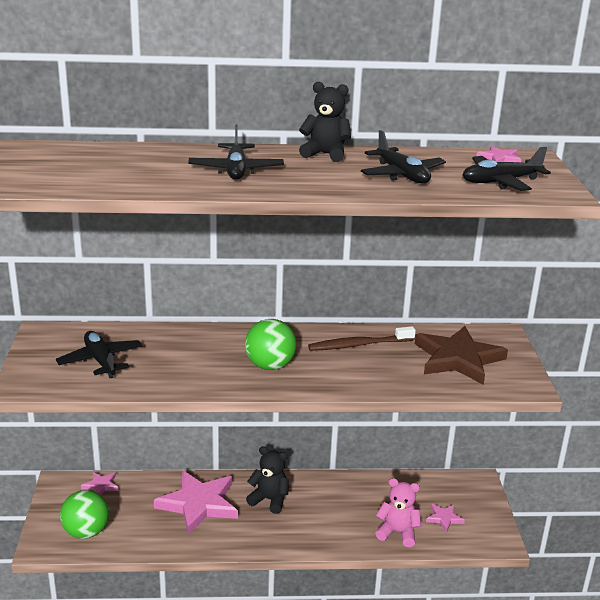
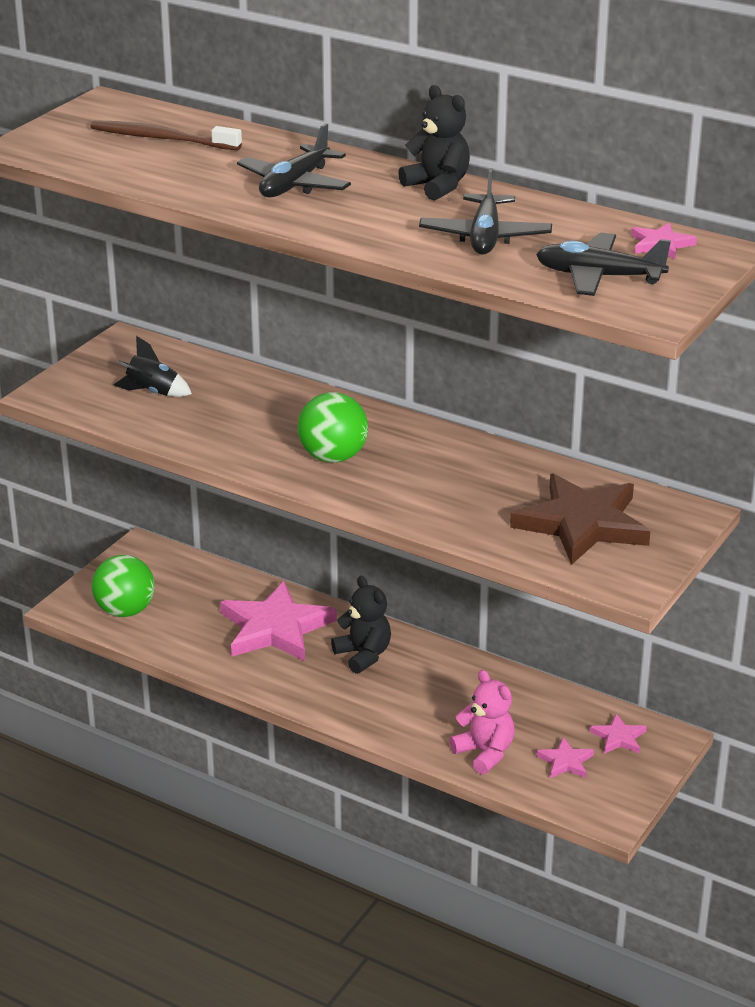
camera: 35 degrees right, 5 degrees up
black plane [56,331,142,378] -> black rocket [114,336,192,397]
pink star [81,472,118,495] -> pink star moved to [590,714,647,754]
brown toothbrush [308,326,416,351] -> brown toothbrush moved to [91,120,242,151]

